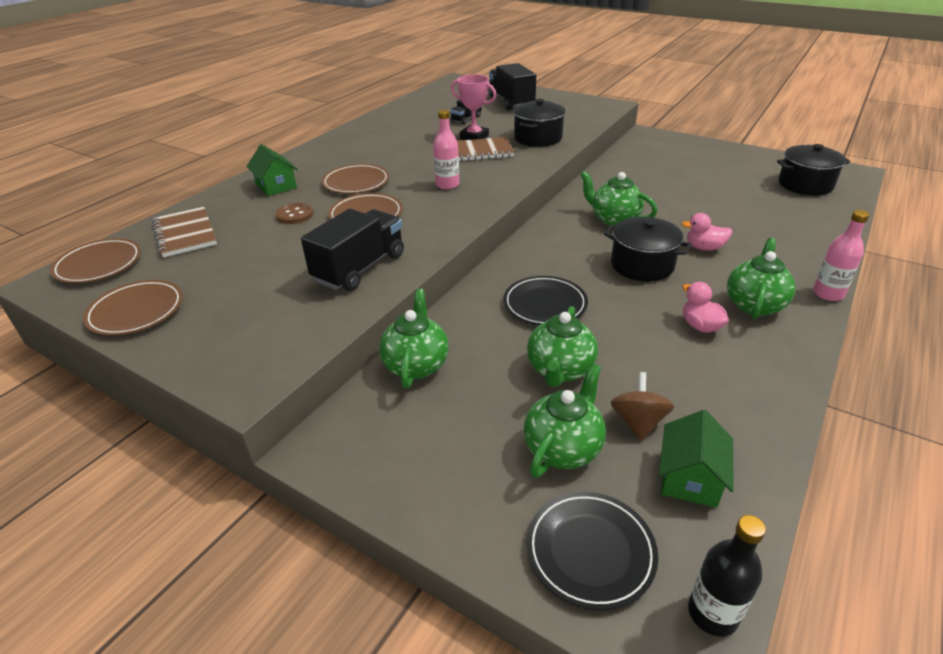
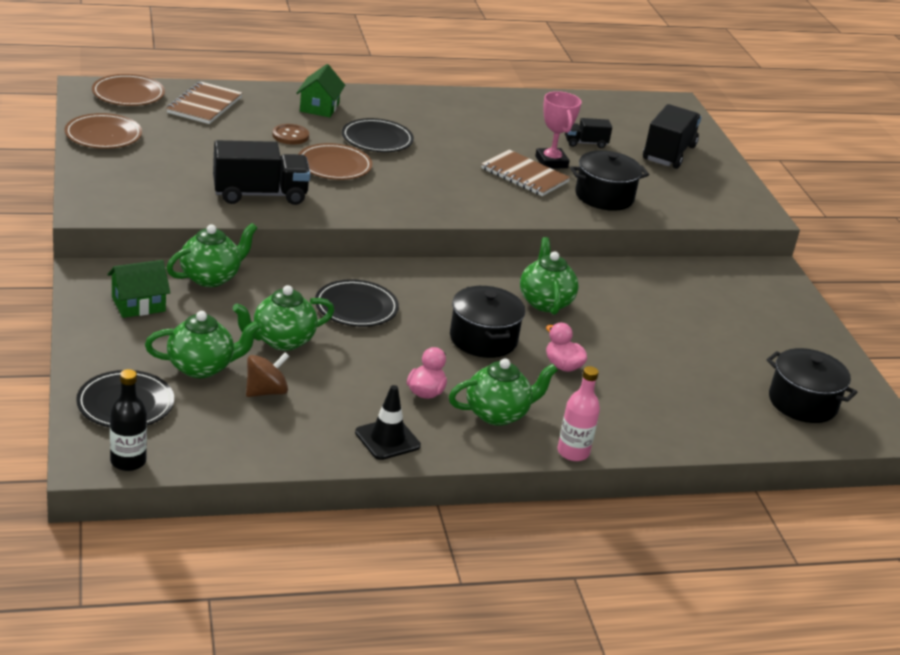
camera: 40 degrees right, 5 degrees down
brown plate [322,164,389,194] -> black plate [342,118,414,152]
pink bottle [433,109,459,189] -> none
green house [659,410,734,508] -> green house moved to [107,260,170,318]
none -> black traffic cone [355,385,421,460]

